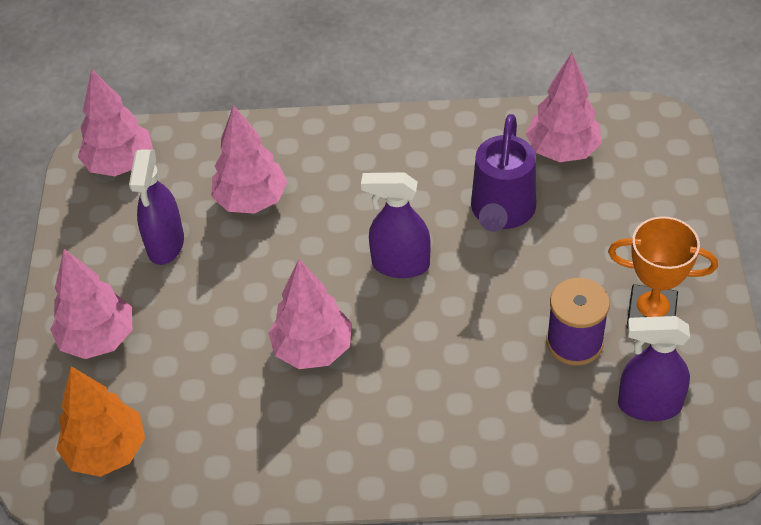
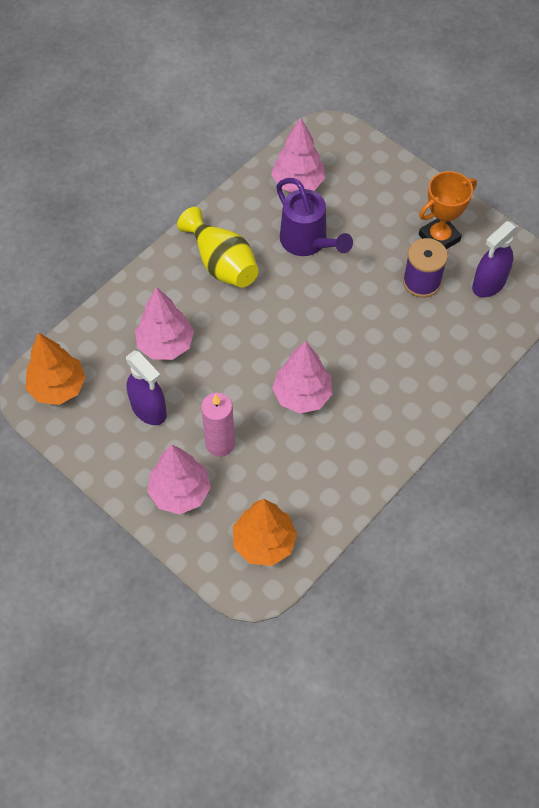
camera: 50 degrees left, 10 degrees up
pink tree [78,68,153,176] -> orange tree [26,332,86,405]
purple spray bottle [361,173,431,278] -> none
none -> yellow vase [177,207,259,288]
none -> pink candle [201,393,235,457]

